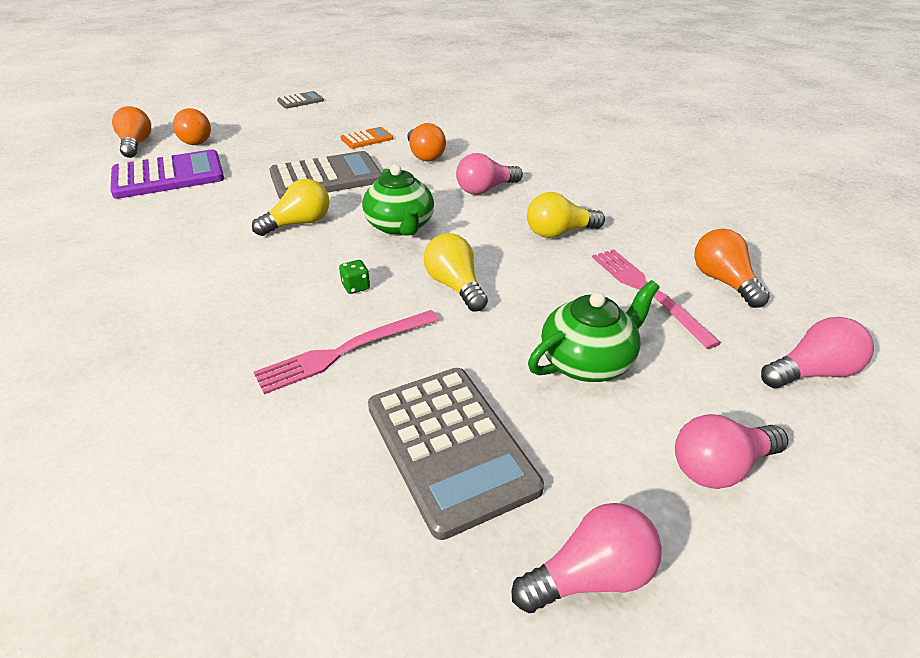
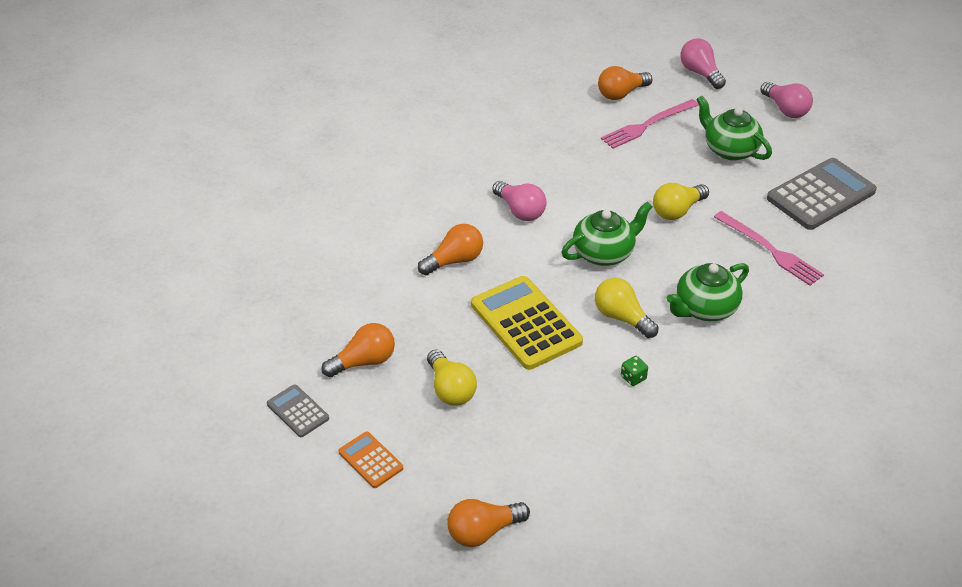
camera: 100 degrees left, 5 degrees up
purple calculator [110,149,224,199] -> none
orange light bulb [173,108,211,145] -> orange light bulb moved to [321,323,395,377]
grey calculator [269,151,382,199] -> yellow calculator [471,276,583,370]
green dice [339,260,370,294] -> green dice moved to [621,356,648,386]
orange calculator [341,127,393,149] -> orange calculator moved to [338,432,403,488]
pink light bulb [511,503,662,613] -> none
yellow light bulb [527,192,605,238] -> yellow light bulb moved to [427,350,477,406]
none -> green teapot [666,263,749,321]

